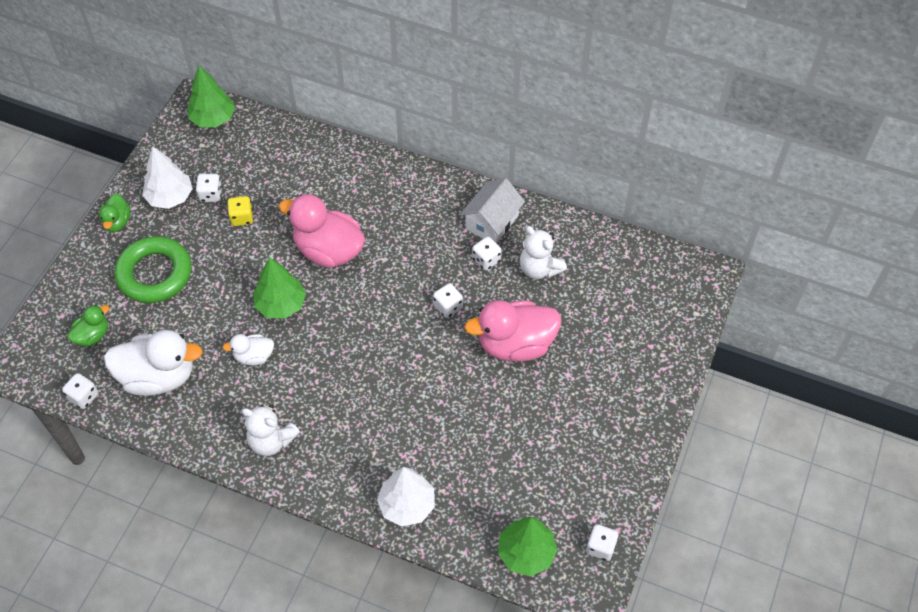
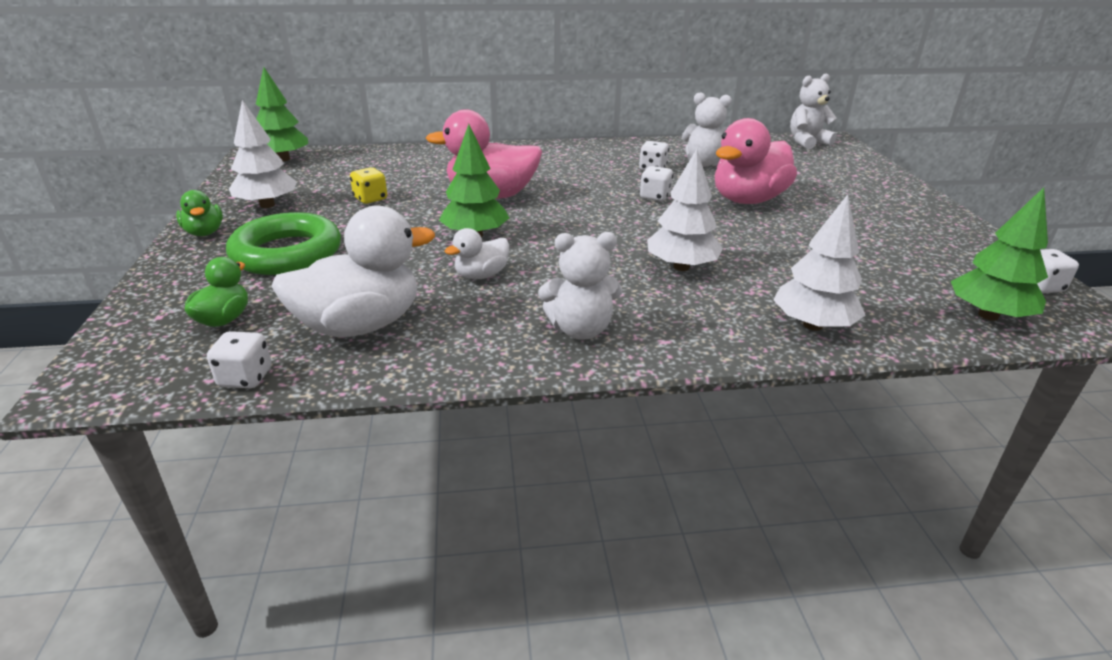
camera: 30 degrees left, 25 degrees down
white dice [196,174,222,202] -> none
white house [460,178,525,243] -> none
none -> white tree [647,149,723,271]
none -> white teddy bear [790,73,837,149]

